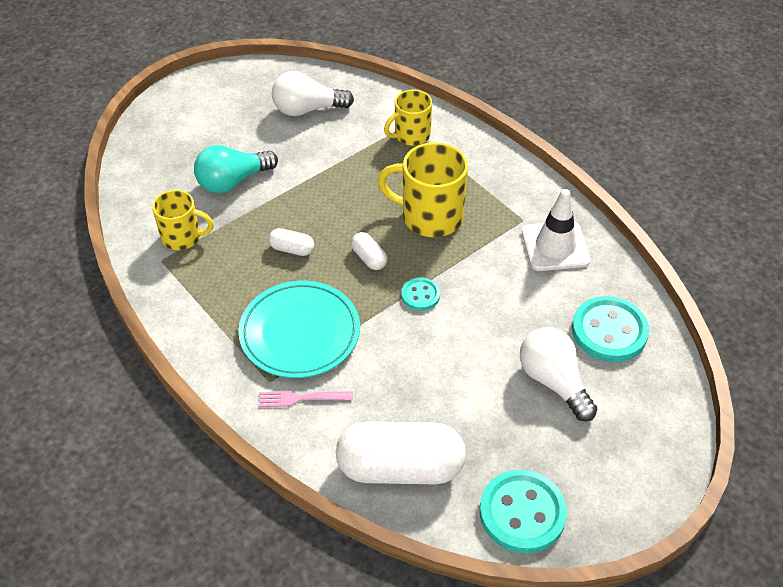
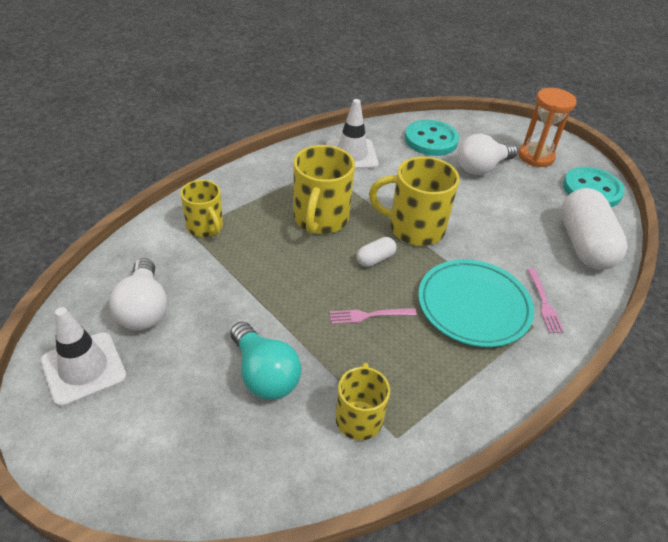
camera: 95 degrees left, 5 degrees down
white capsule [268,228,314,256] -> pink fork [329,308,417,324]
turquoise button [401,277,440,311] -> yellow mug [369,156,459,246]
none -> white traffic cone [41,307,127,407]
none -> orange hourglass [518,88,576,167]

